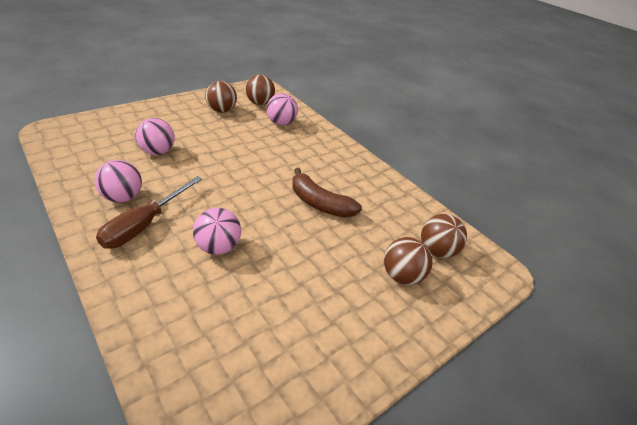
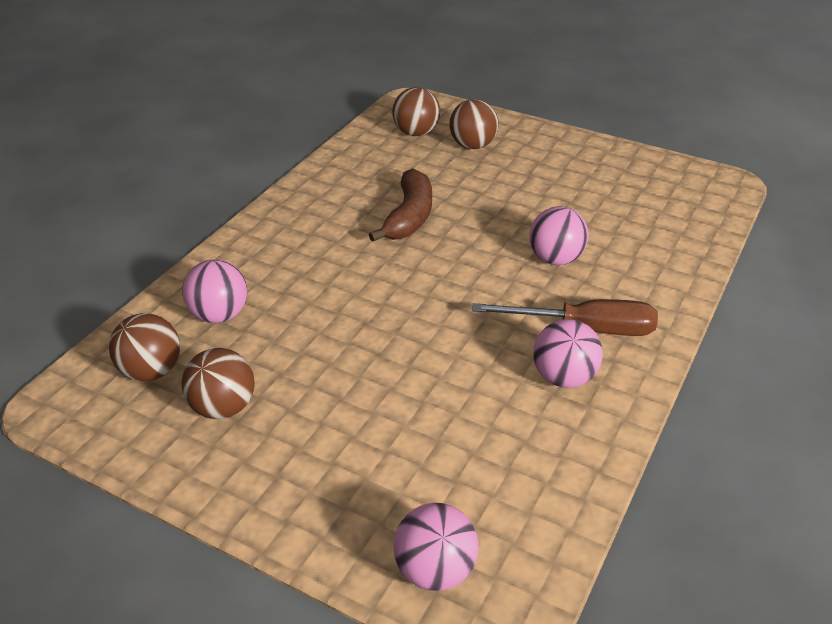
camera: 110 degrees left, 0 degrees up
pink ball [135,118,175,155] -> pink ball moved to [394,503,479,591]

